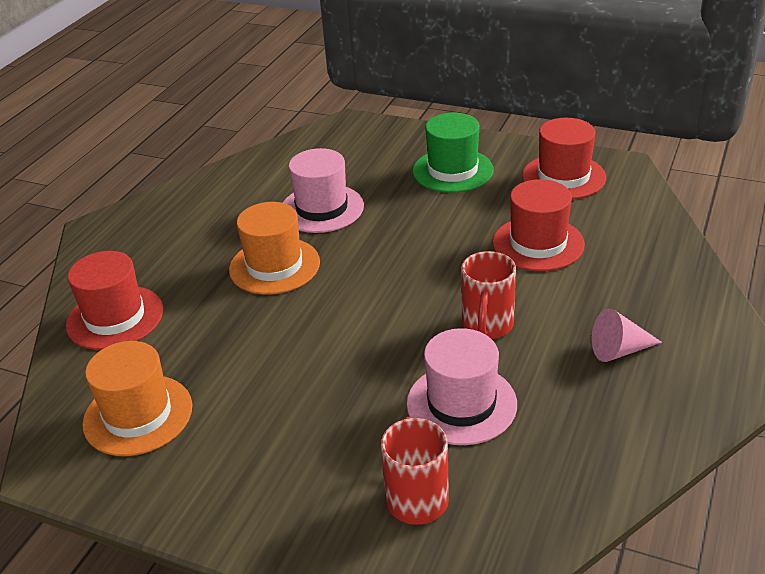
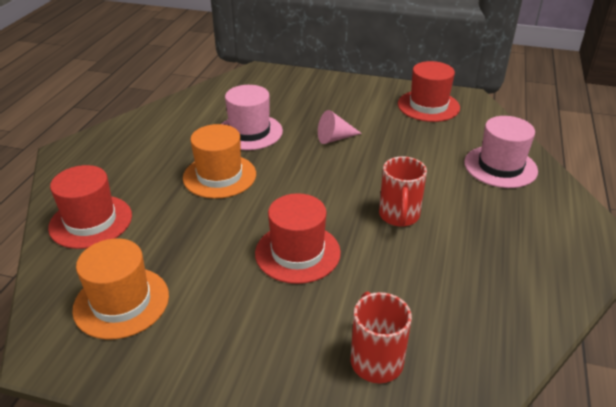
camera: 10 degrees left, 0 degrees up
pink hat [407,328,517,445] -> pink hat moved to [464,116,538,188]
green hat [413,113,494,193] -> none
red hat [493,179,585,271] -> red hat moved to [255,193,341,284]
pink cone [592,309,662,362] -> pink cone moved to [318,110,362,144]

